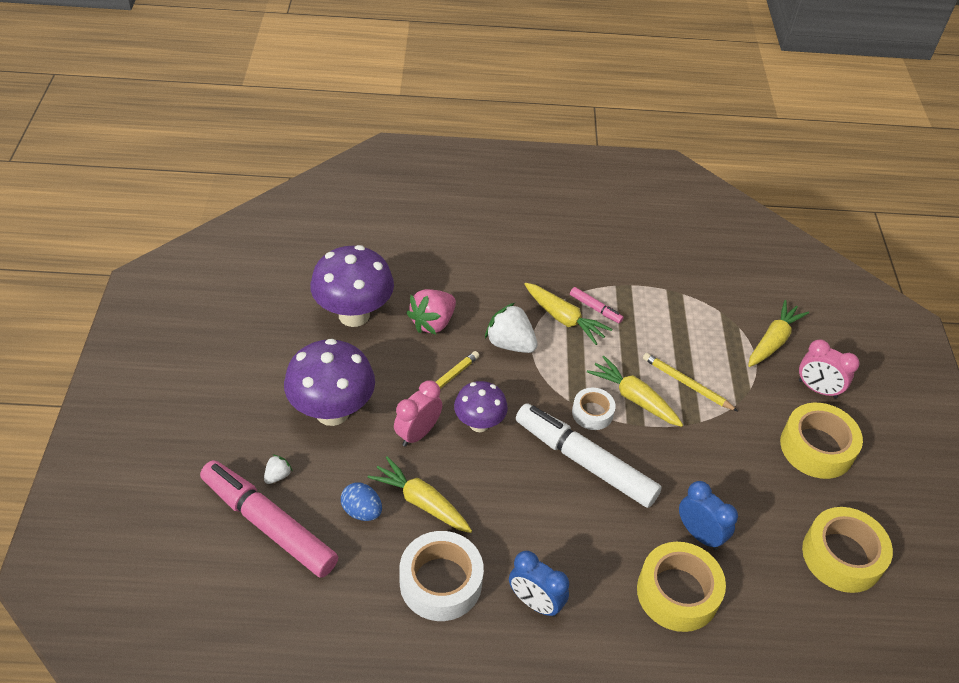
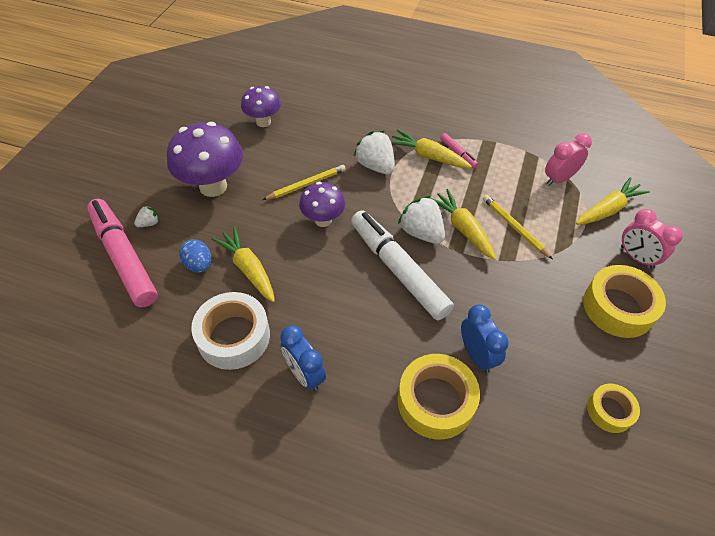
camera: 20 degrees right, 5 degrees up
purple mushroom [310,245,394,327] -> purple mushroom [241,86,281,127], size x0.60
pink clock [394,381,442,447] -> pink clock moved to [545,133,592,186]
pink strawberry [406,289,456,334] -> none
yellow carrot [524,283,613,345] -> yellow carrot turned 150 degrees clockwise [391,129,472,168]
white tape [572,388,616,430] -> white strawberry [398,195,445,244]
yellow tape [802,507,893,593] -> yellow tape [587,384,640,433], size x0.58

